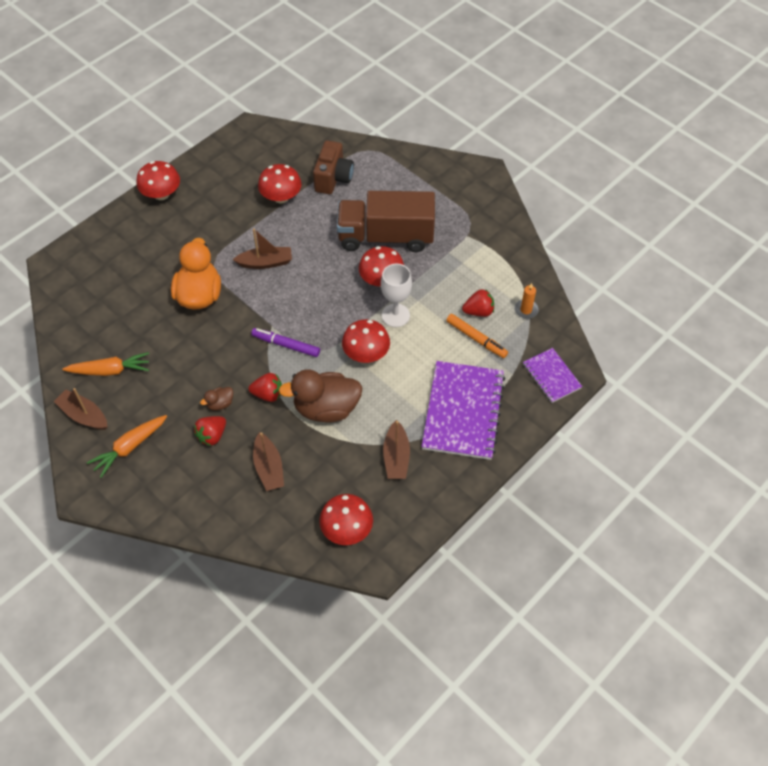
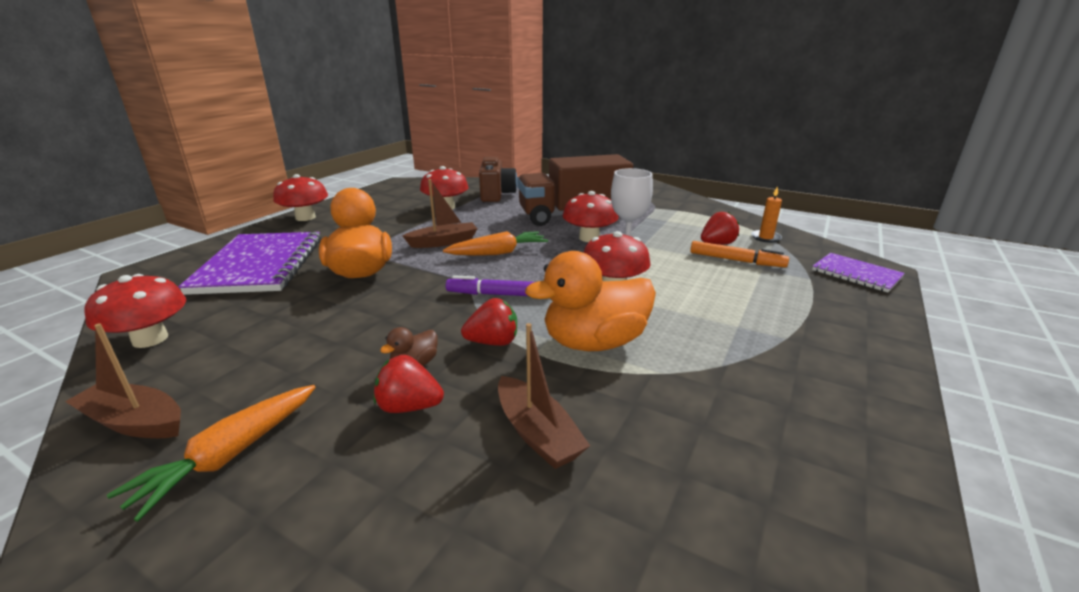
camera: 15 degrees left, 30 degrees down
orange carrot [62,352,149,376] -> orange carrot moved to [443,231,548,256]
red strawberry [194,416,226,446] -> red strawberry turned 75 degrees clockwise [374,355,444,413]
brown duck [279,369,363,423] -> orange duck [525,251,656,351]
red mushroom [319,494,373,545] -> red mushroom moved to [84,274,186,348]
brown boat [383,420,410,479] -> none
purple notebook [422,361,505,460] -> purple notebook moved to [178,232,321,295]

